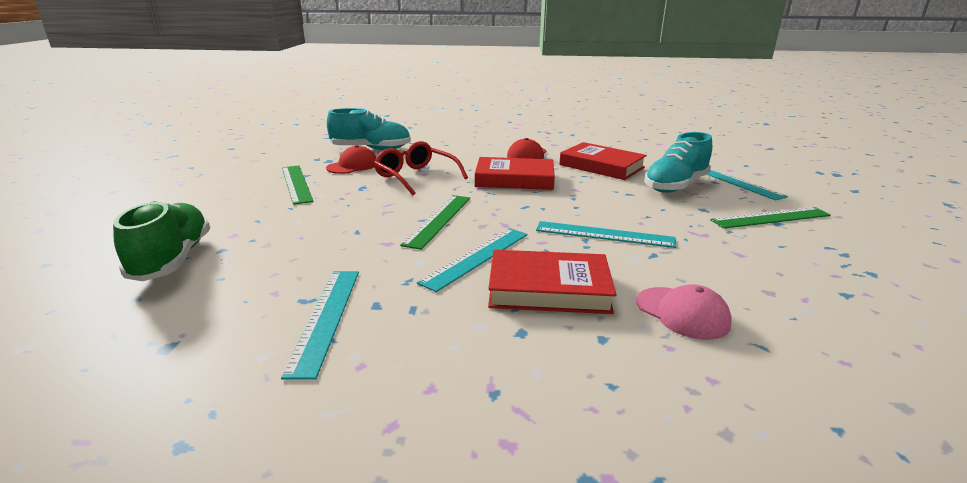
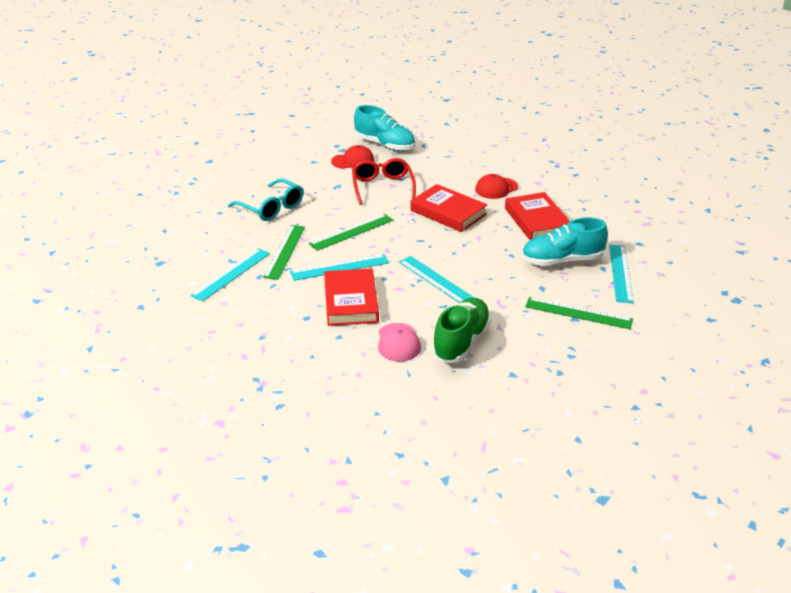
camera: 35 degrees right, 10 degrees up
green shoe [113,200,210,281] -> green shoe moved to [432,298,491,363]
green ruler [282,165,314,205] -> green ruler moved to [263,225,305,280]
red book [488,250,616,314] -> red book turned 45 degrees clockwise [324,268,379,326]
none -> turquoise glasses [228,179,303,221]

